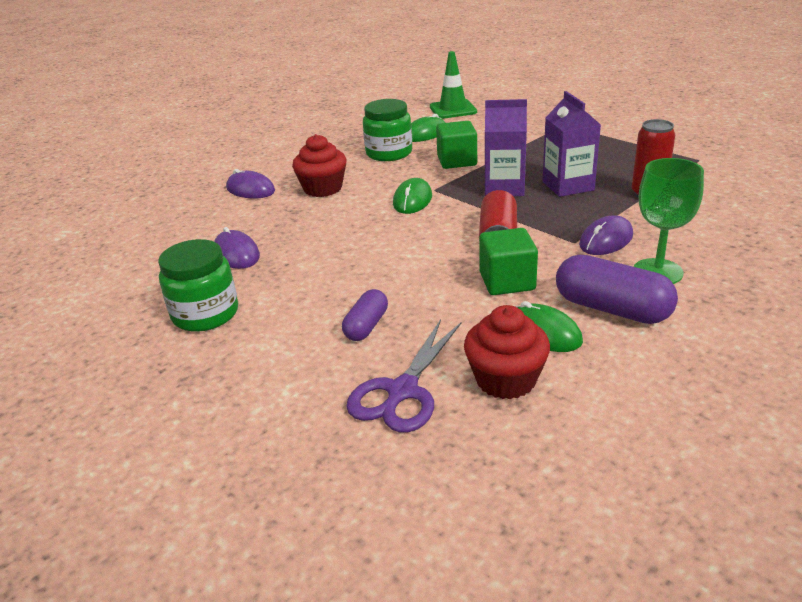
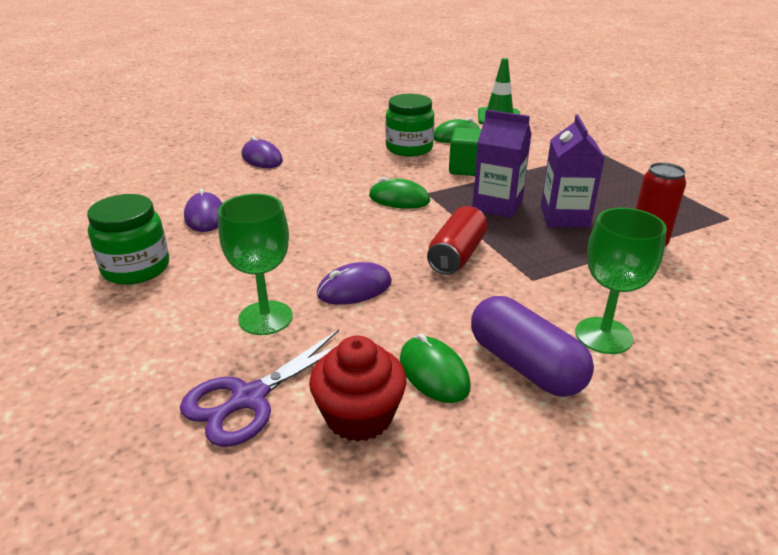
camera: 15 degrees right, 0 degrees up
red cupcake [292,134,346,197] -> none
purple capsule [342,289,388,341] -> green goblet [218,194,293,335]
green mouse [393,178,432,214] -> green mouse turned 75 degrees clockwise [369,177,430,209]
green cube [479,228,538,295] -> none
purple mouse [579,215,633,255] -> purple mouse moved to [317,262,392,305]

